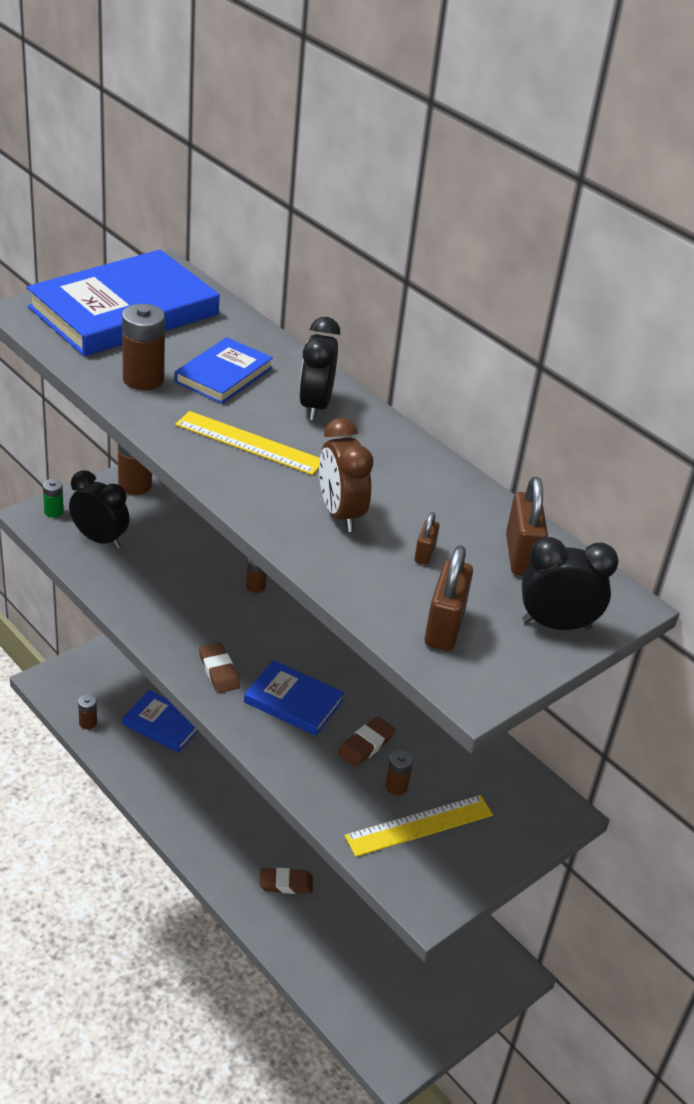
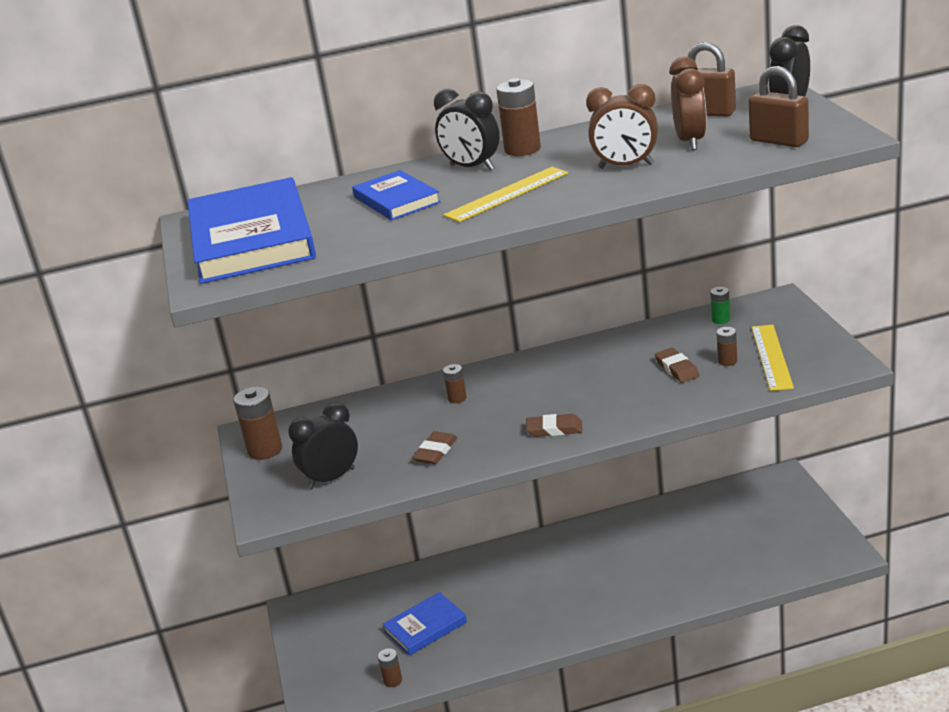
camera: 55 degrees left, 10 degrees down
green battery [43,479,64,518] -> green battery moved to [710,287,730,324]
brown battery [122,304,165,390] -> brown battery moved to [496,78,541,156]
blue book [244,660,344,736] -> none
brown eraser [259,868,313,894] -> brown eraser moved to [412,431,457,464]
brown padlock [414,512,439,565] -> brown clock [669,57,707,150]

